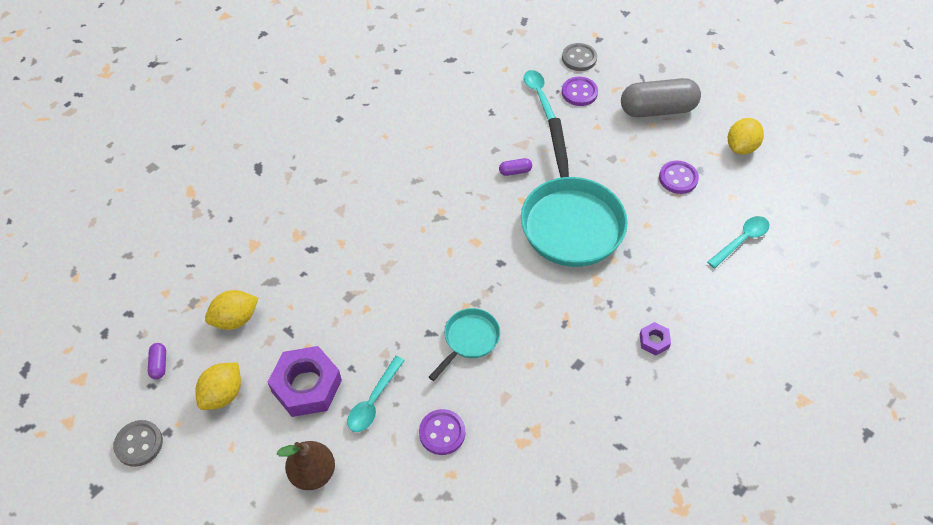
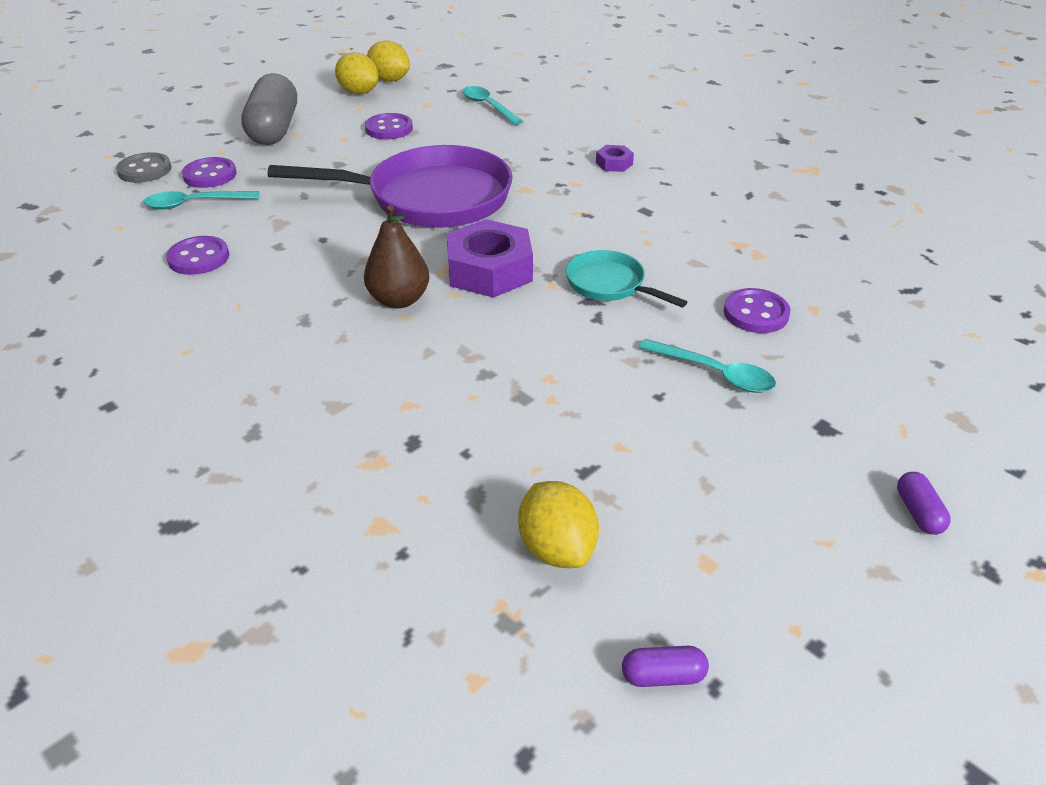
camera: 85 degrees left, 15 degrees down
grey button [113,420,163,467] -> none
yellow lemon [195,363,241,410] -> yellow lemon moved to [367,40,410,82]
purple nut [268,346,342,417] -> purple nut moved to [446,219,533,298]
brown pear [277,441,335,490] -> brown pear moved to [364,205,429,308]
purple capsule [499,158,532,176] -> purple capsule moved to [897,472,951,535]
turquoise pan [521,118,628,267] -> purple pan [268,145,513,228]
none -> purple button [166,236,229,275]

